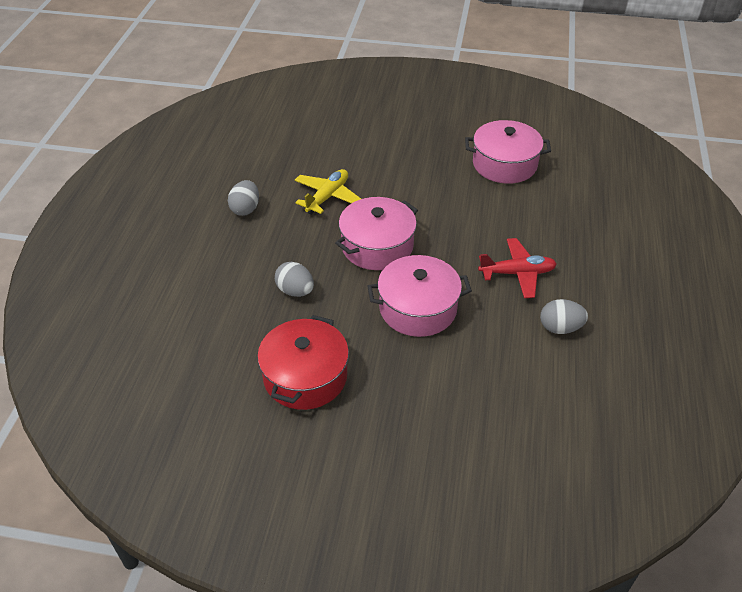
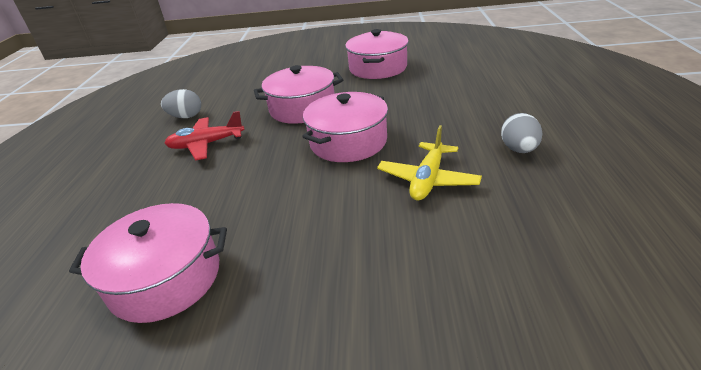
camera: 175 degrees right, 10 degrees down
red pot [257,315,349,410] -> pink pot [345,29,409,79]
grey egg [275,262,314,297] -> none

